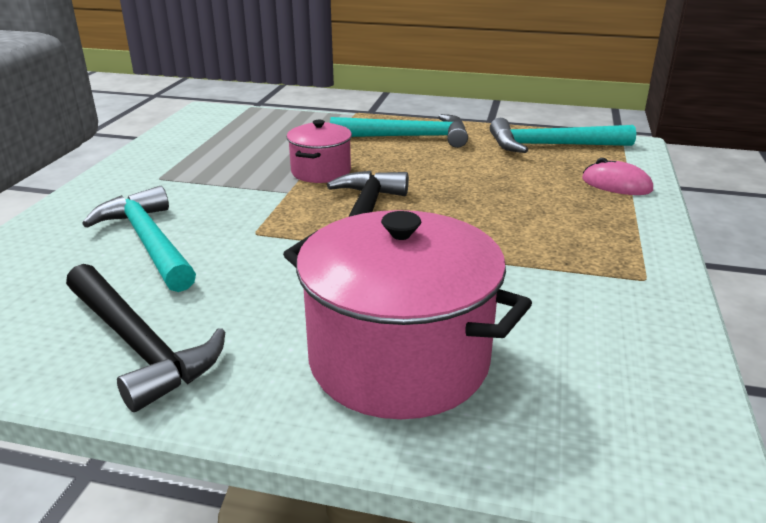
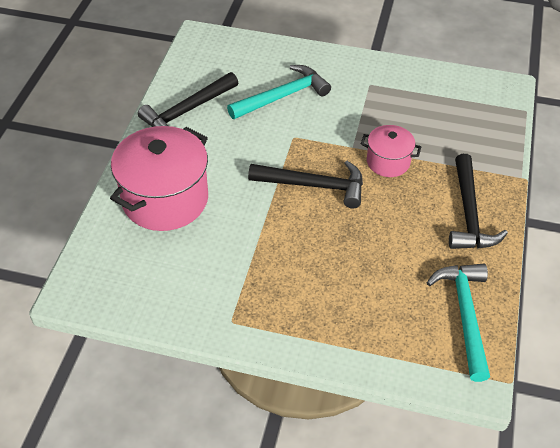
camera: 90 degrees right, 20 degrees up
turquoise hammer [330,114,468,148] -> black hammer [449,154,508,249]
pink mouse [582,158,653,195] -> none

